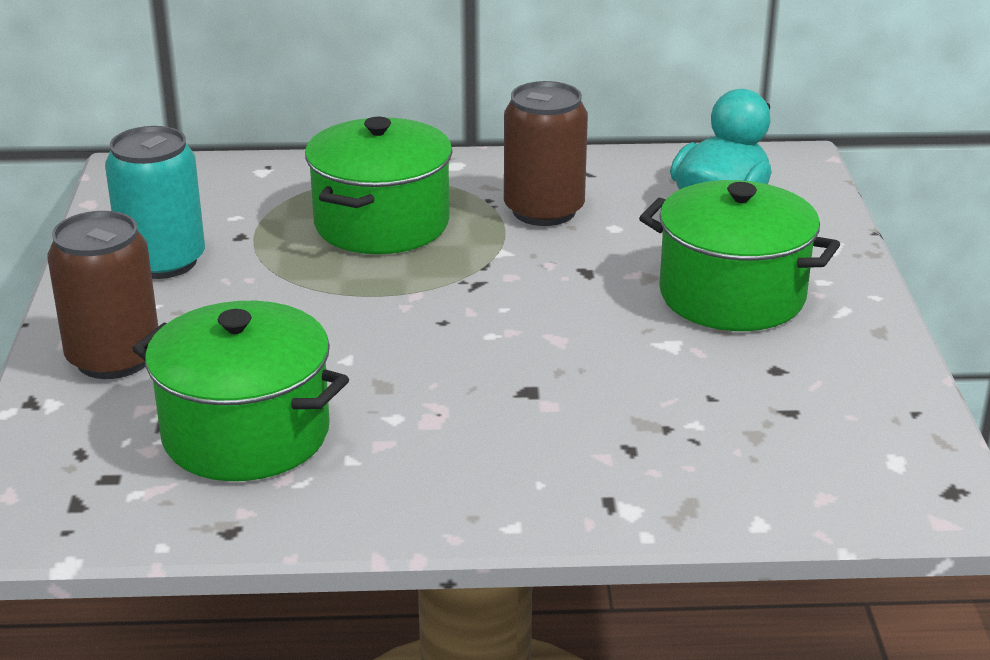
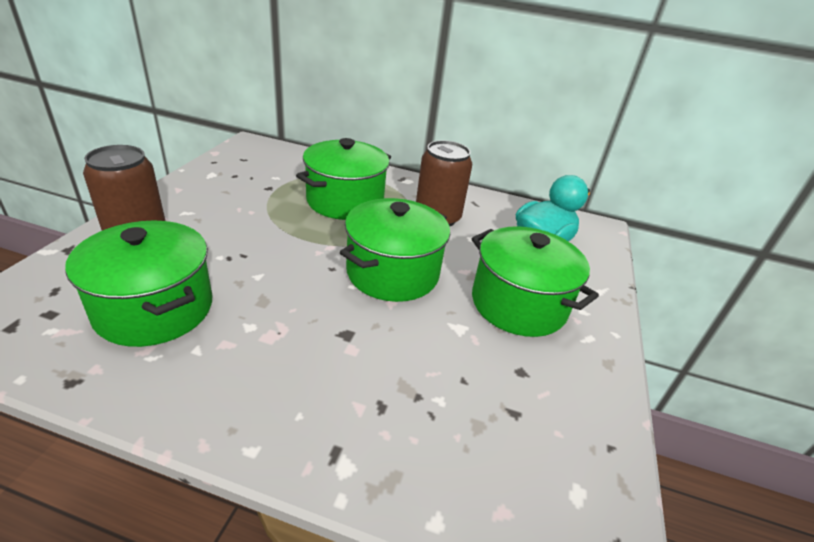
camera: 15 degrees right, 5 degrees up
turquoise can [105,126,205,279] -> none
none -> green pot [340,198,450,302]

